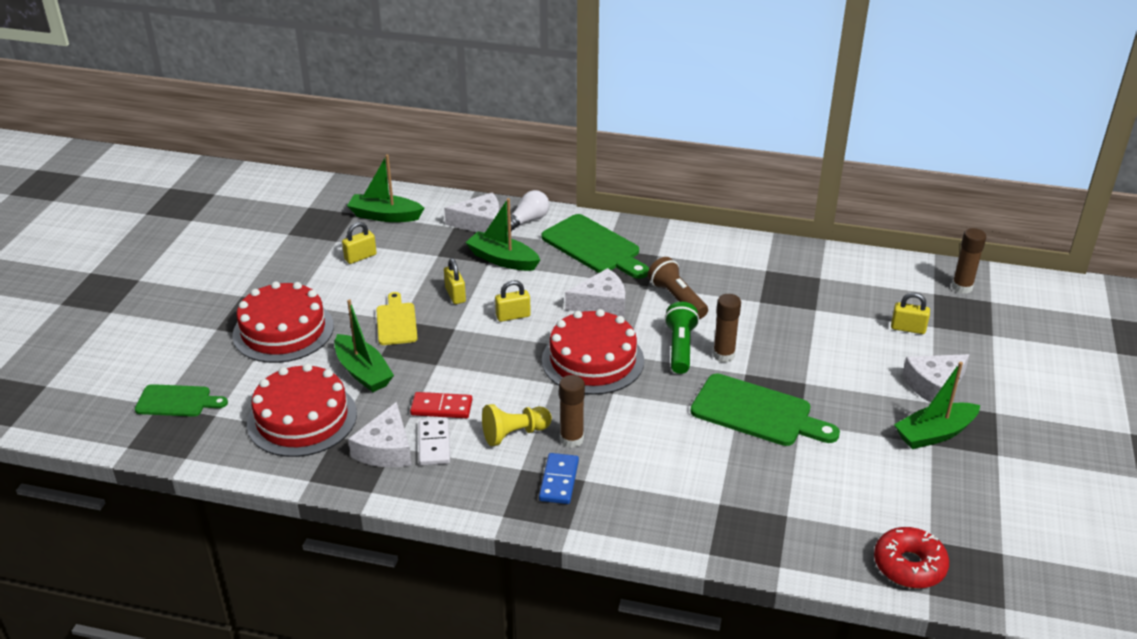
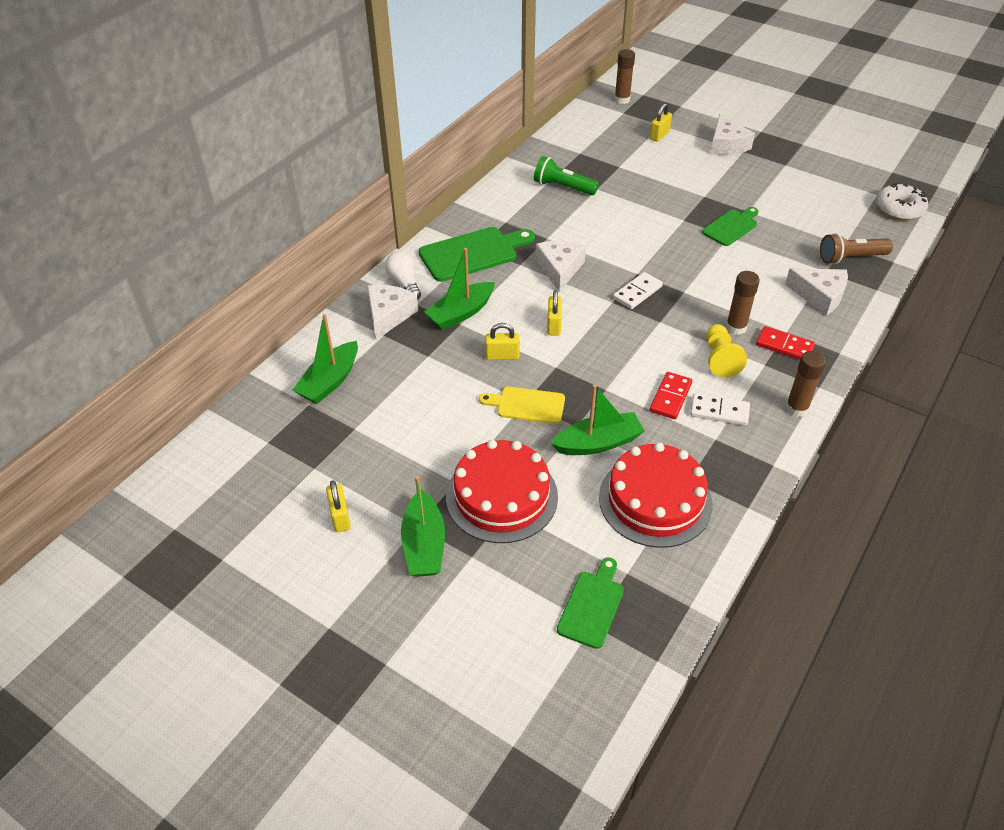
camera: 70 degrees left, 10 degrees up
yellow padlock [342,222,377,264] -> yellow padlock moved to [326,480,351,532]
white cheese [348,402,412,467] -> white cheese moved to [785,268,848,316]
blue domino [539,453,579,504] -> red domino [756,326,815,360]
red cake [542,309,644,395] -> white domino [613,272,663,309]
brown flashlight [648,257,708,319] -> brown flashlight moved to [820,233,893,264]
green flashlight [664,302,699,374] -> green flashlight moved to [534,156,599,195]
green cutting board [690,373,840,446] -> green cutting board [702,207,759,246], size x0.62
brown glue stick [713,294,741,363] -> brown glue stick moved to [785,351,826,417]
red donut [874,527,949,589] -> white donut [876,183,928,220]
green boat [894,362,980,449] -> green boat moved to [401,476,445,577]

